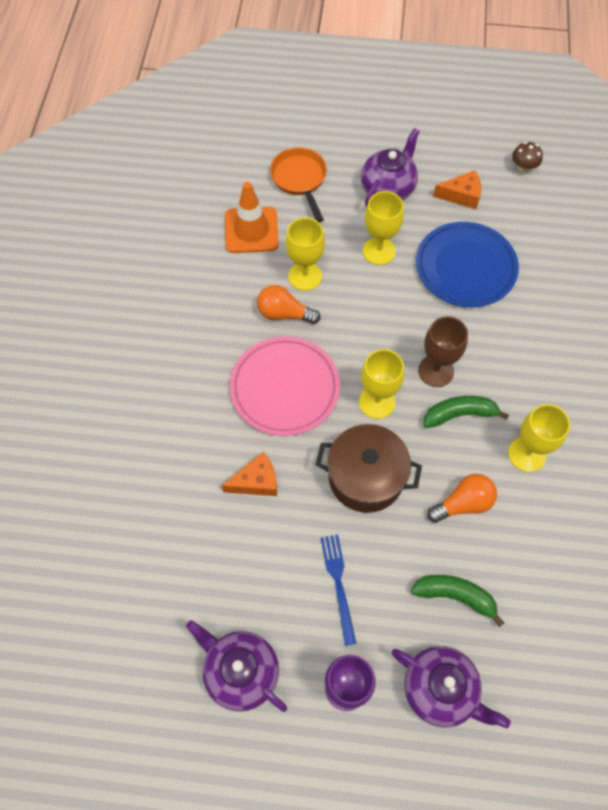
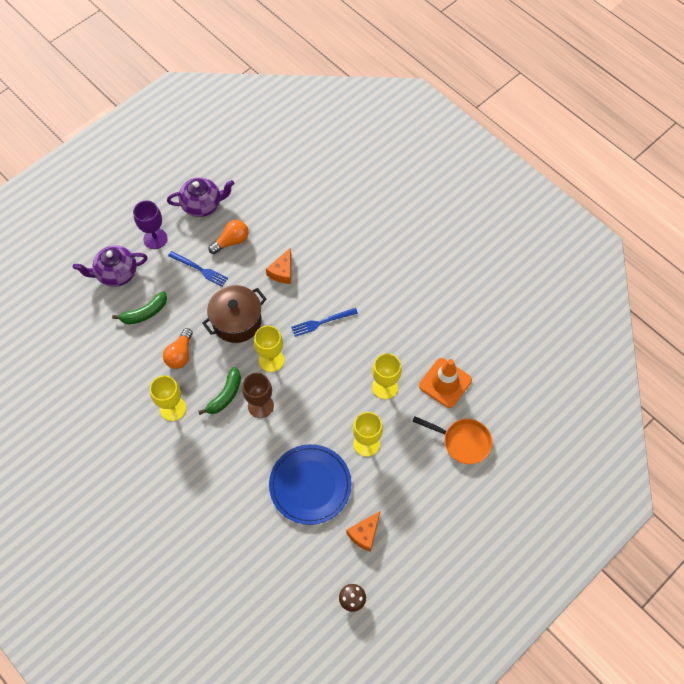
camera: 130 degrees right, 0 degrees up
pink plate [230,336,340,436] -> blue fork [291,308,358,337]
orange light bulb [257,285,321,324] -> orange light bulb moved to [209,220,248,254]
purple teapot [361,128,419,207] -> none

